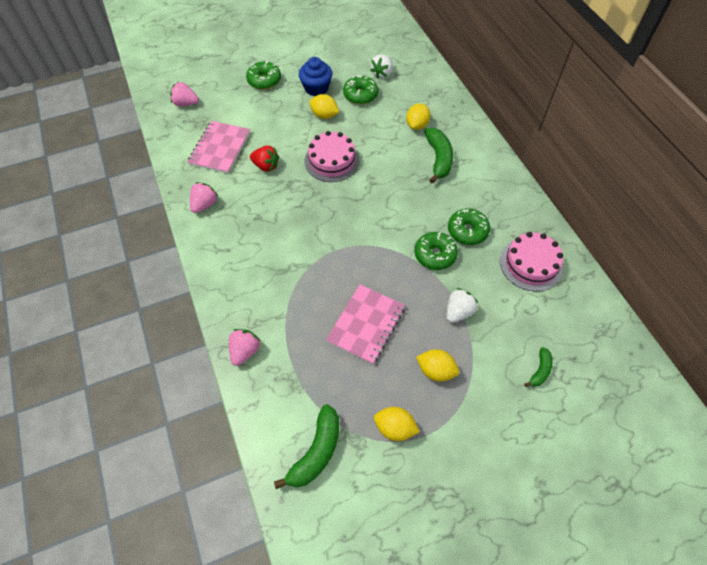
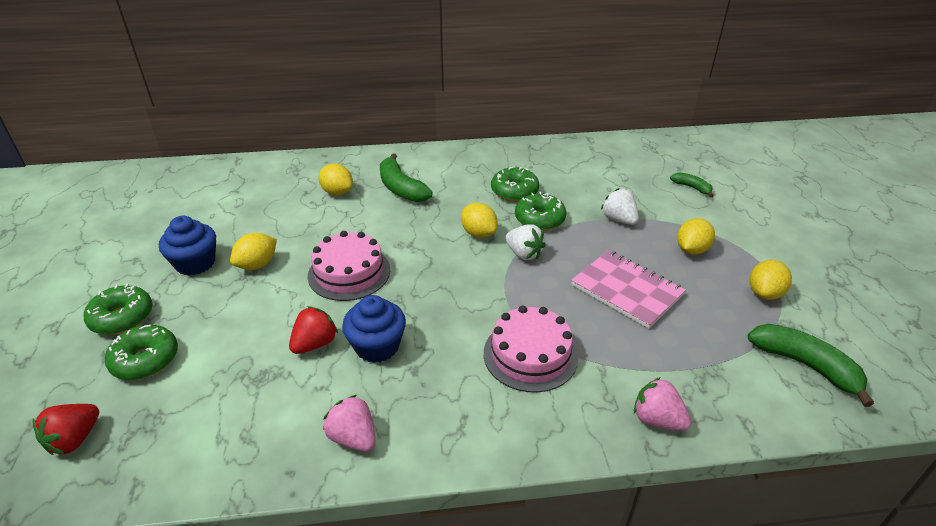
camera: 75 degrees left, 20 degrees down
pink strawberry [170,82,199,106] -> red strawberry [32,404,99,455]
pink notebook [187,121,250,173] -> none
green donut [343,75,378,105] -> green donut moved to [105,325,178,380]
white strawberry [370,54,393,78] -> white strawberry moved to [505,224,546,260]
green banana [424,128,453,184] -> green banana turned 135 degrees counterclockwise [380,153,432,202]
pink cake [500,232,563,292] -> pink cake moved to [484,306,578,393]
none -> blue cupcake [342,295,406,363]
none -> yellow lemon [461,203,498,238]

